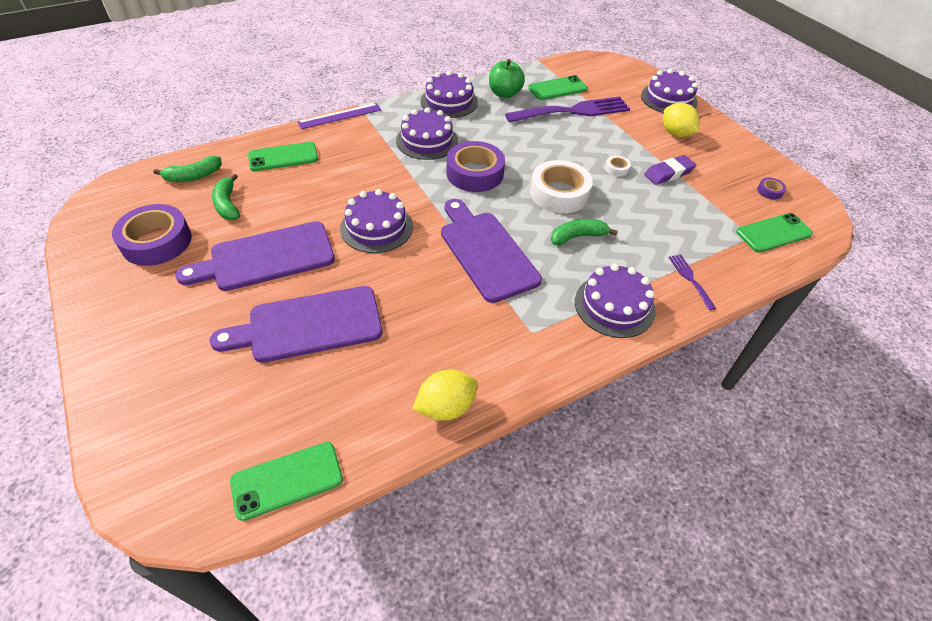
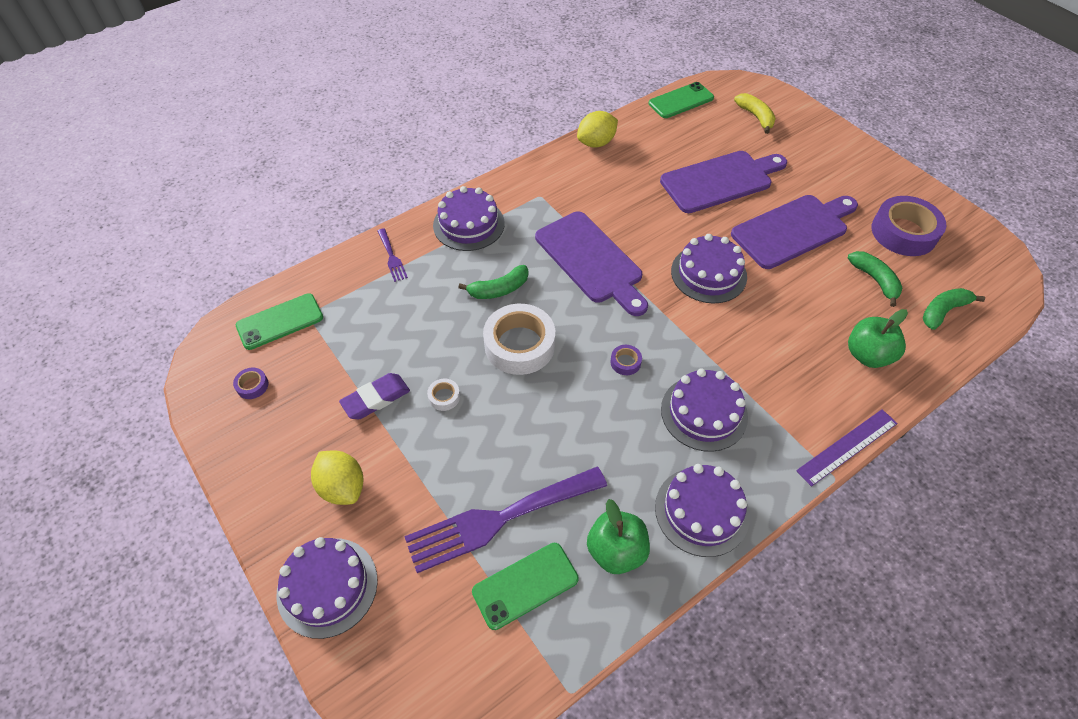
camera: 175 degrees right, 5 degrees up
green phone [248,142,318,171] -> green apple [848,309,908,368]
purple tape [447,141,505,192] -> purple tape [611,345,642,375], size x0.43
none -> yellow banana [734,93,776,134]

